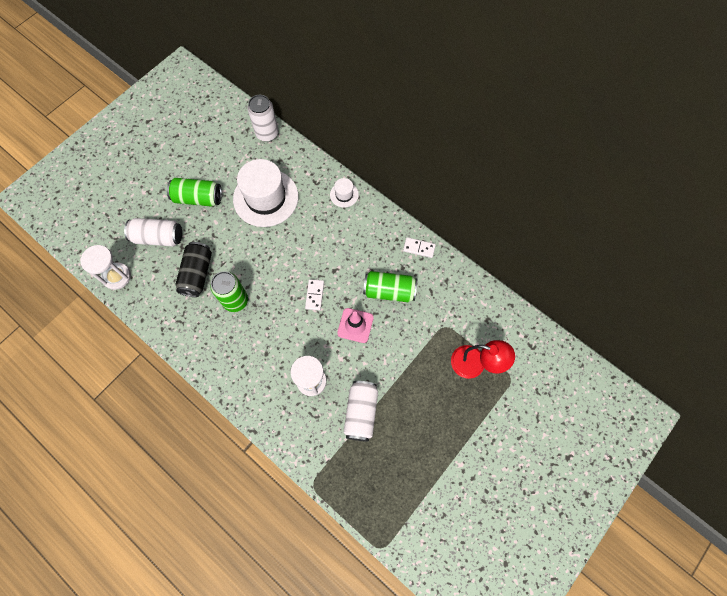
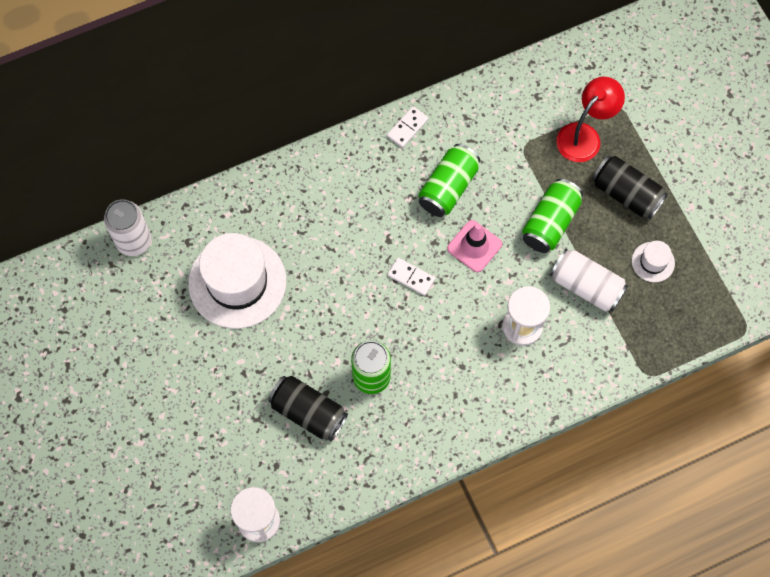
camera: 65 degrees left, 0 degrees up
white can [124,218,182,246] -> none
green can [167,178,222,207] -> green can moved to [522,179,583,253]
white hat [330,178,359,208] -> white hat moved to [632,241,675,282]
none -> black can [592,156,668,219]

